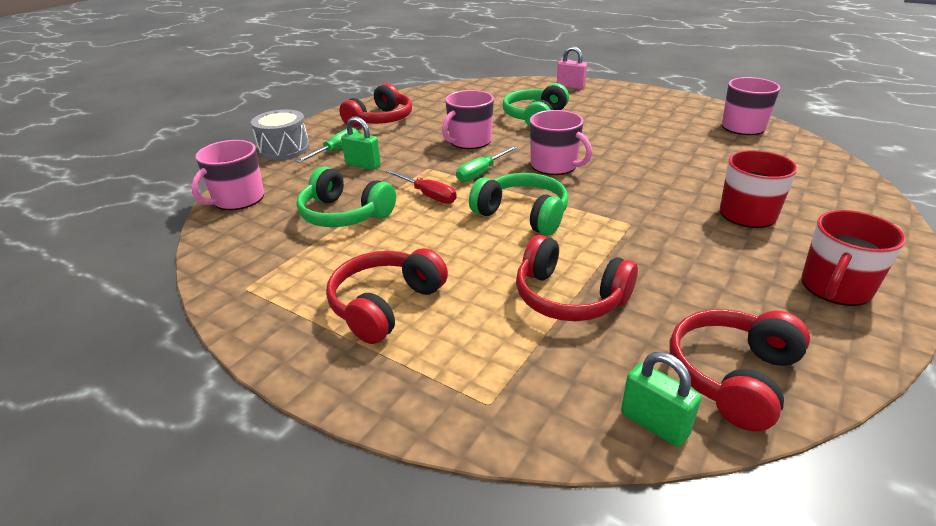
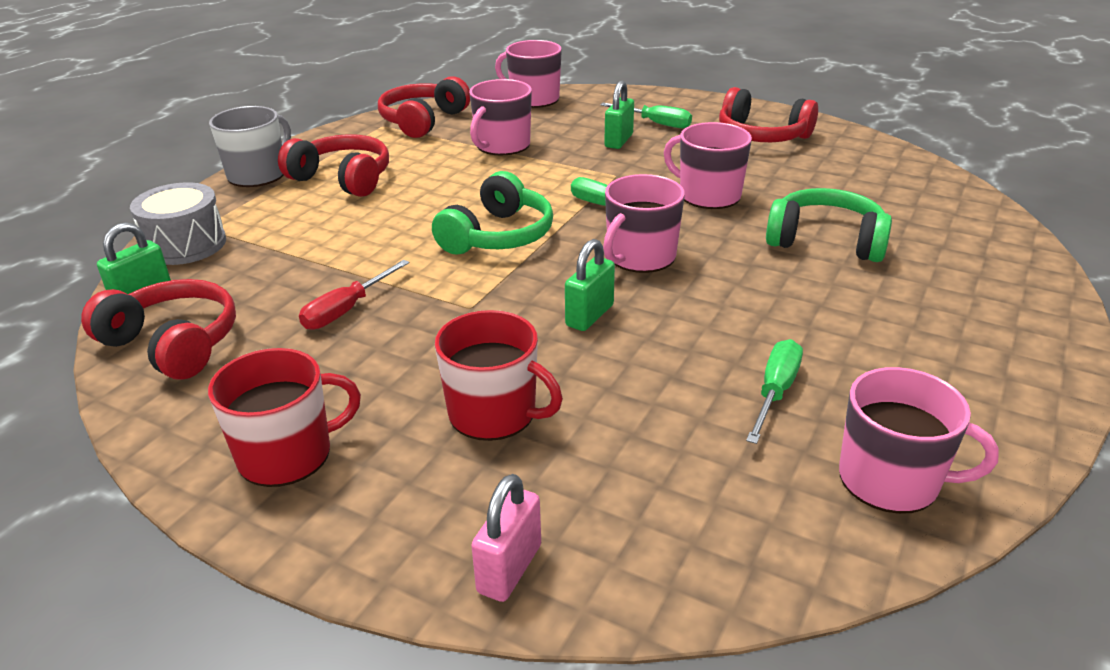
camera: 85 degrees right, 0 degrees up
grey drum [251,109,310,160] -> grey drum moved to [130,182,226,265]
green headphones [296,167,396,227] -> pink mug [469,79,532,155]
red screwdriver [386,170,457,204] -> red screwdriver moved to [299,260,409,330]
red headphones [516,235,638,321] -> red headphones moved to [378,76,470,138]
pink padlock [557,46,587,89] -> pink padlock moved to [471,474,541,602]
red mug [801,210,906,306] -> red mug turned 120 degrees clockwise [208,348,361,487]
none -> grey mug [209,106,291,187]
none -> green padlock [565,239,615,331]
none -> green screwdriver [746,339,803,444]

